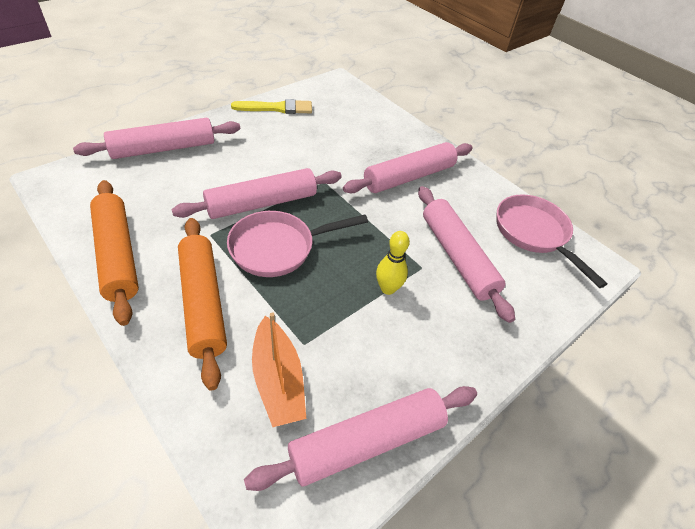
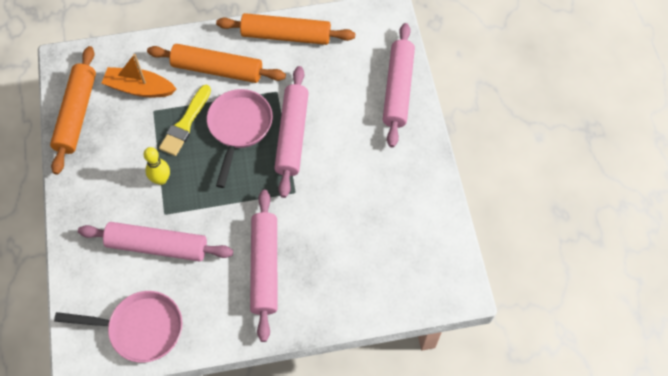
camera: 125 degrees right, 15 degrees up
yellow brush [231,99,312,114] -> yellow brush moved to [159,85,211,156]
pink rolling pin [244,386,477,491] -> orange rolling pin [50,46,96,175]

